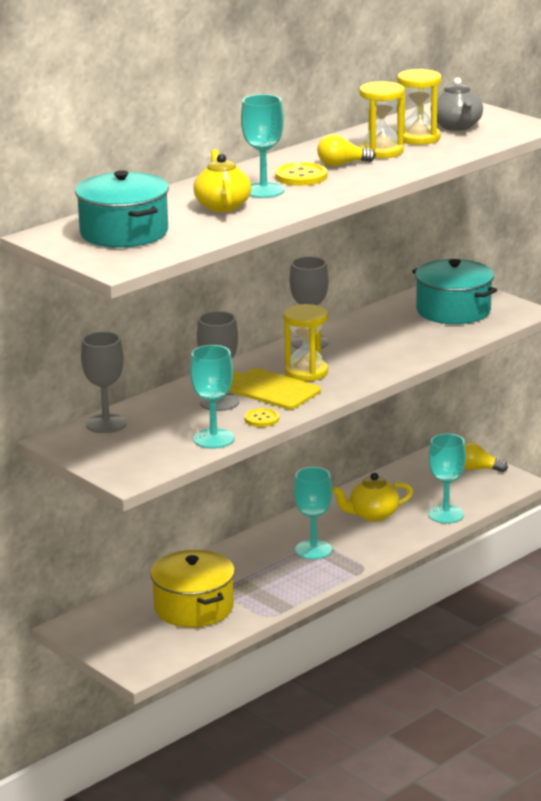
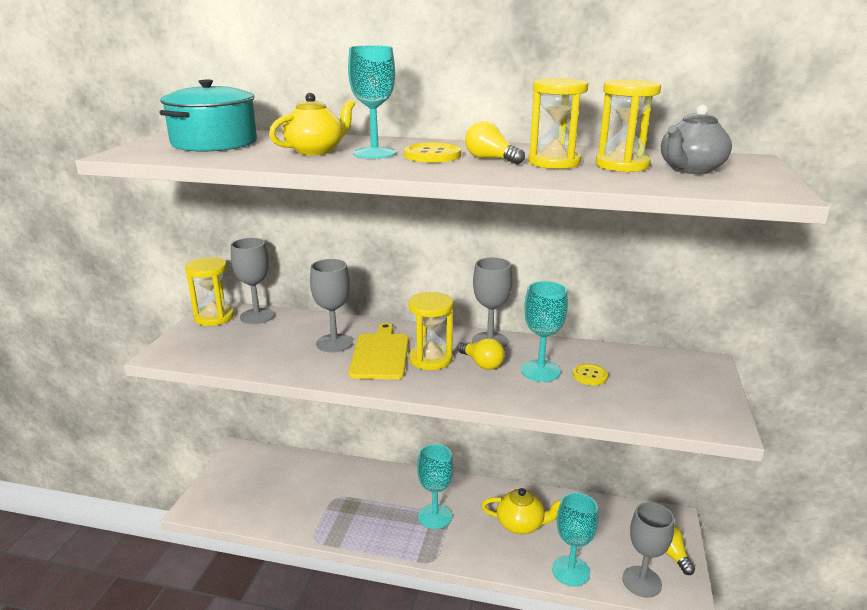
camera: 55 degrees right, 0 degrees up
yellow pot [150,550,235,627] -> none
turquoise goblet [190,345,234,448] -> turquoise goblet moved to [521,281,568,382]
yellow button [244,408,279,427] -> yellow button moved to [573,364,608,385]
yellow teapot [332,472,413,522] -> yellow teapot turned 150 degrees clockwise [481,488,561,534]
turquoise pot [412,259,497,324] -> none
none -> yellow hourglass [185,257,234,326]
none -> yellow light bulb [458,338,505,370]
none -> grey goblet [622,502,674,598]

